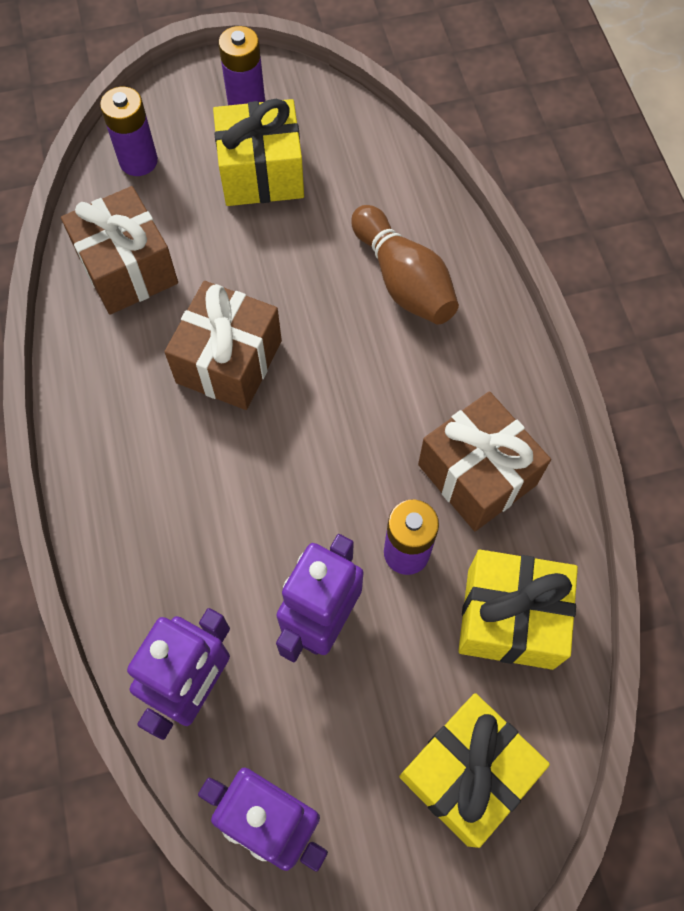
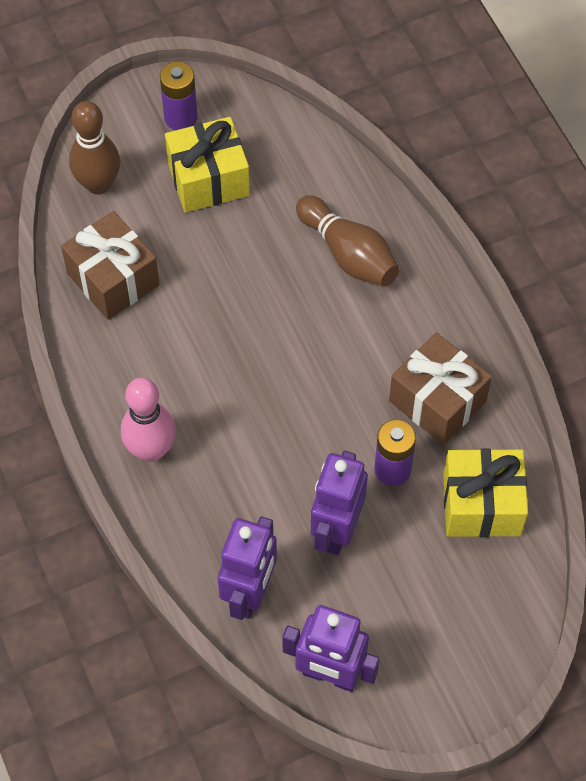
camera: 10 degrees left, 5 degrees down
purple battery [100,87,158,176] -> brown bowling pin [69,101,120,195]
brown gift [164,281,282,410] -> none
yellow gift [399,693,550,848] -> none
none -> pink bowling pin [121,377,176,462]

